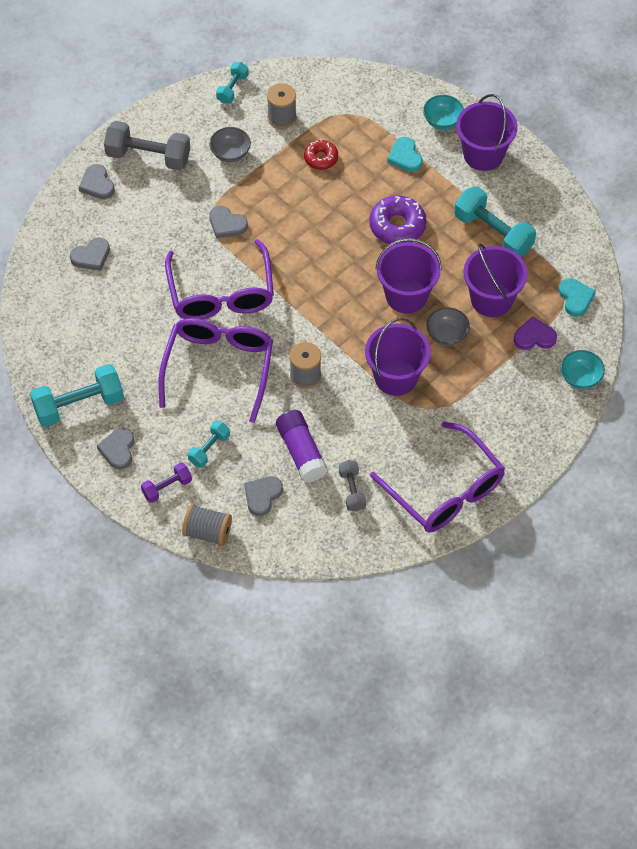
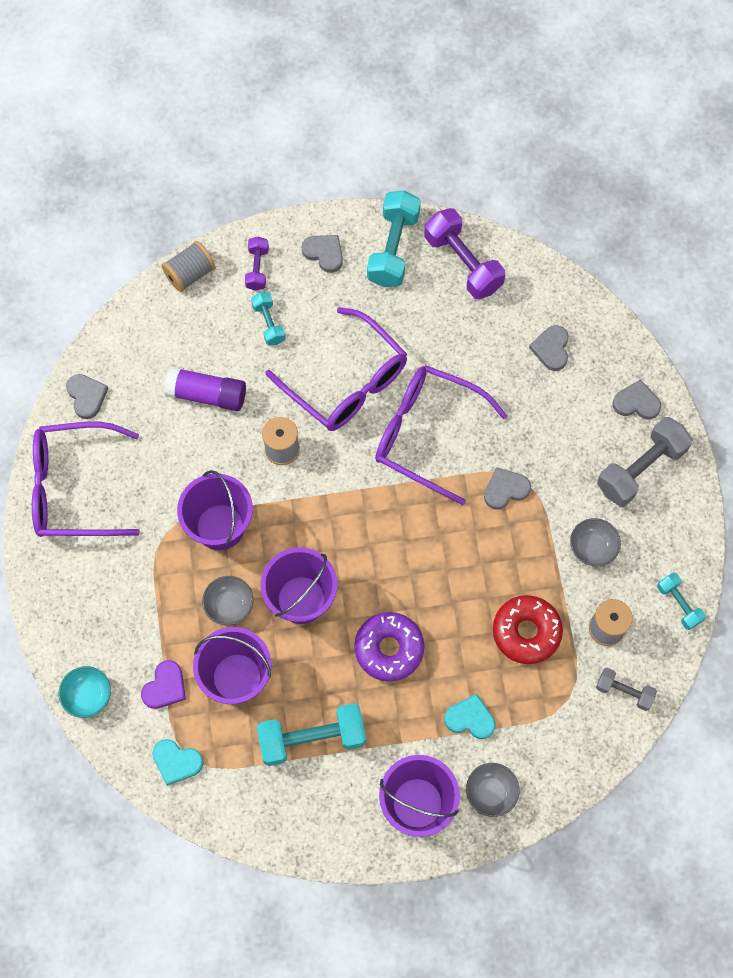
camera: 125 degrees right, 10 degrees up
grey heart [245,476,283,516] -> grey heart moved to [66,374,108,419]
red donut [304,139,338,170] -> red donut [493,595,563,664], size x1.62
grey dumbbell [339,460,366,511] -> grey dumbbell moved to [596,668,657,711]
turquoise bowl [423,95,464,130] -> grey bowl [466,763,520,817]
none -> purple dumbbell [424,208,505,299]

